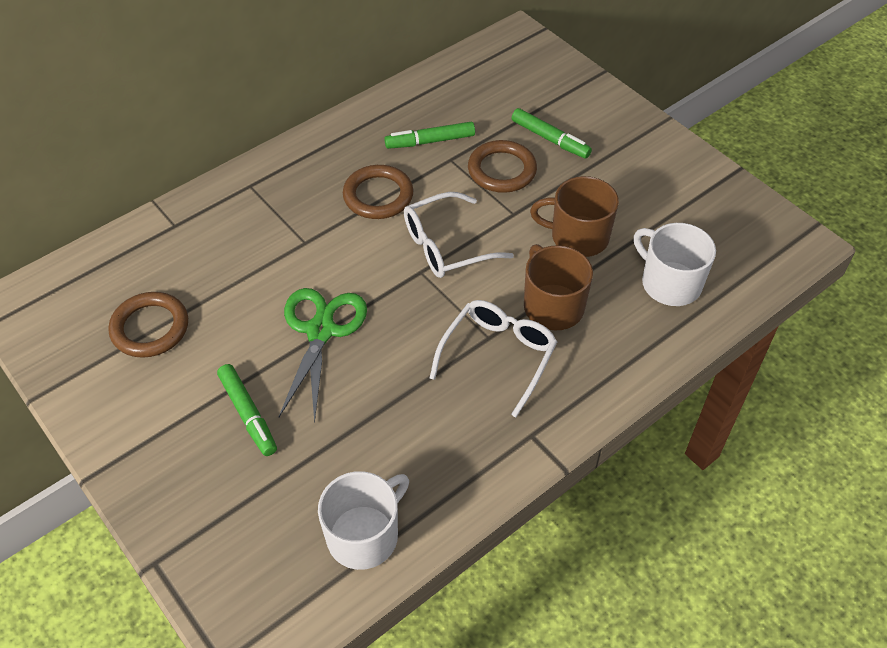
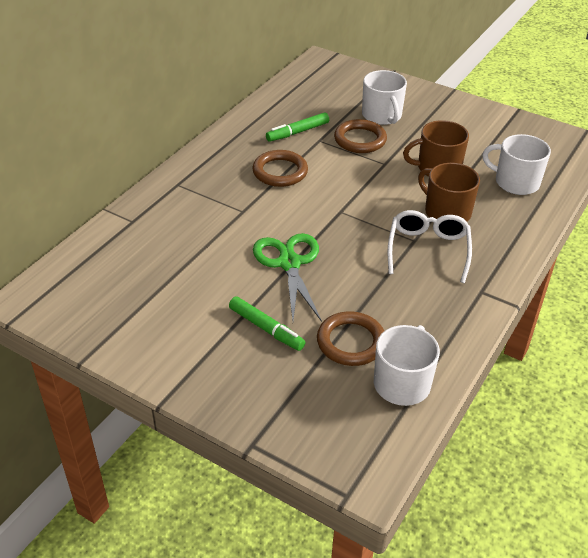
camera: 20 degrees left, 10 degrees down
brown ring [108,292,188,358] -> brown ring moved to [317,311,384,366]
white glasses [404,192,514,278] -> none
green marker [512,108,592,159] -> white mug [362,70,407,125]

